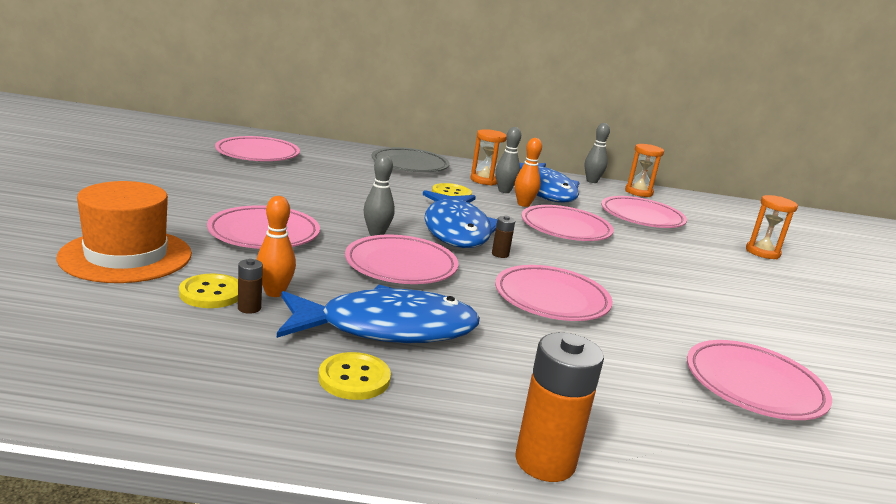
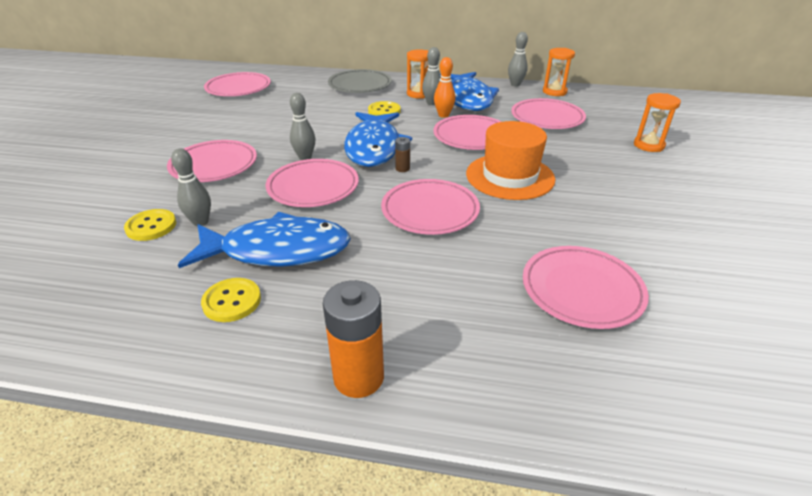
camera: 10 degrees right, 15 degrees up
orange hat [56,181,192,283] -> orange hat moved to [466,121,555,200]
brown battery [238,259,263,314] -> none
orange bowling pin [257,196,296,297] -> grey bowling pin [171,149,211,226]

